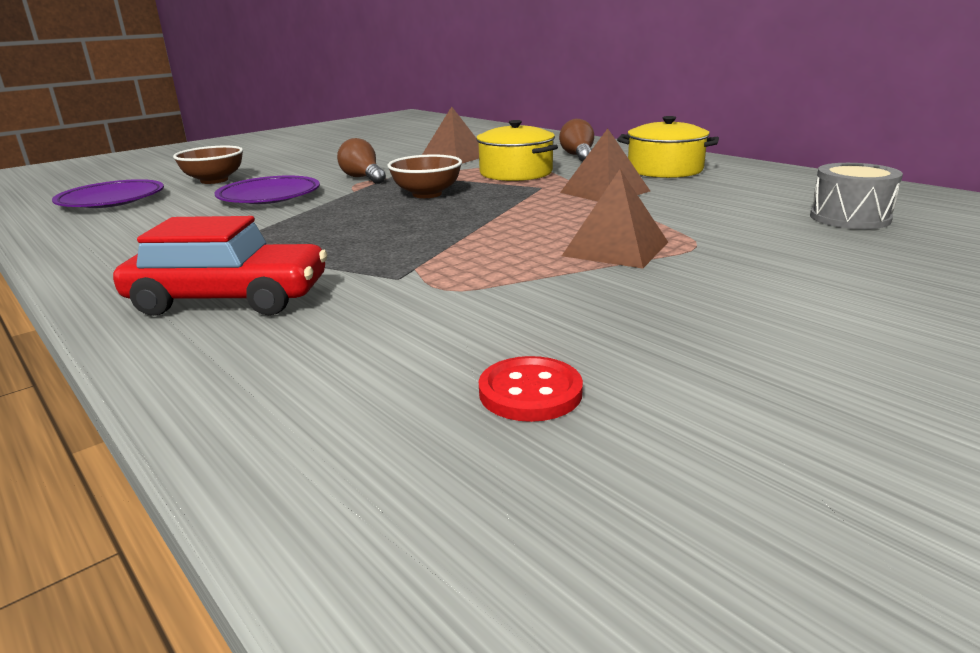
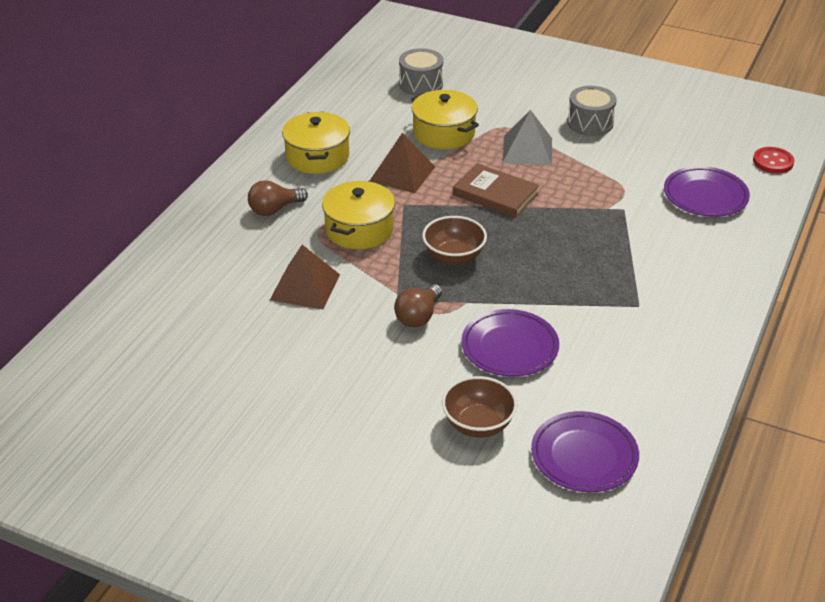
camera: 115 degrees left, 15 degrees up
red car [113,216,327,316] -> none
red button [479,356,583,422] -> red button moved to [753,147,794,173]
brown pyramid [562,169,668,268] -> grey pyramid [502,110,552,166]
none -> yellow pot [411,90,479,150]
none -> brown book [453,163,540,218]
none -> grey drum [567,86,617,136]
none -> purple plate [664,166,750,217]

